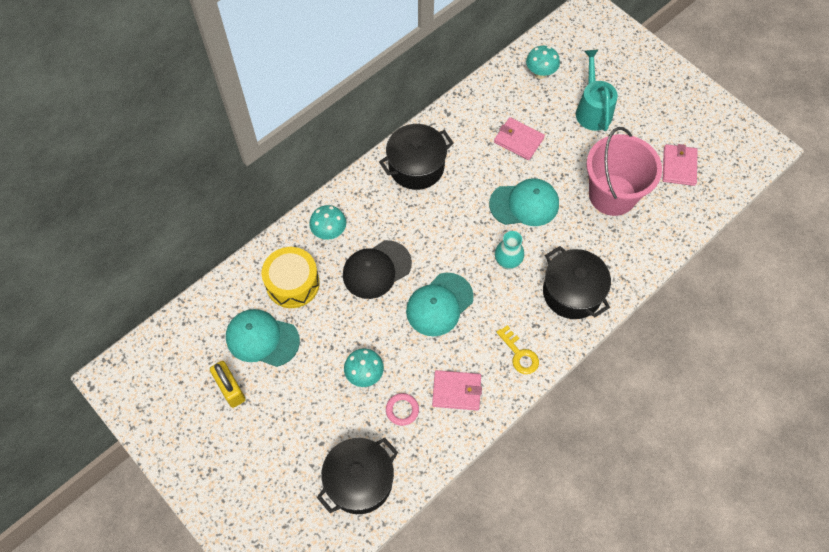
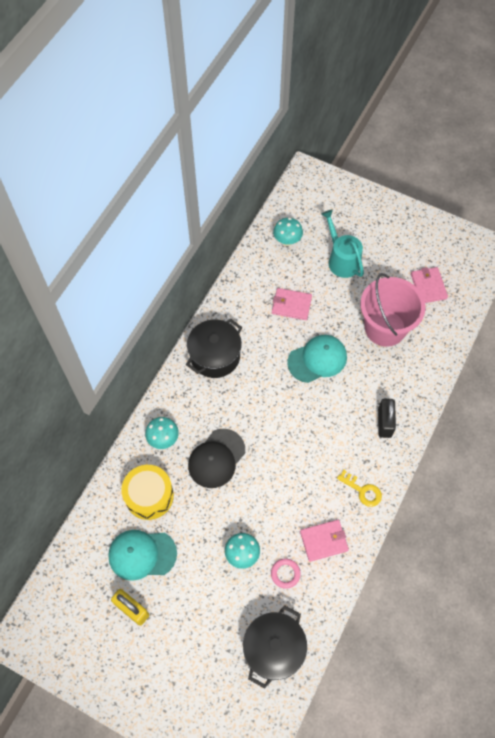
camera: 20 degrees left, 0 degrees up
turquoise cap [406,273,474,336] -> none
turquoise vase [495,231,524,269] -> none
black pot [543,246,611,319] -> black padlock [378,399,396,438]

